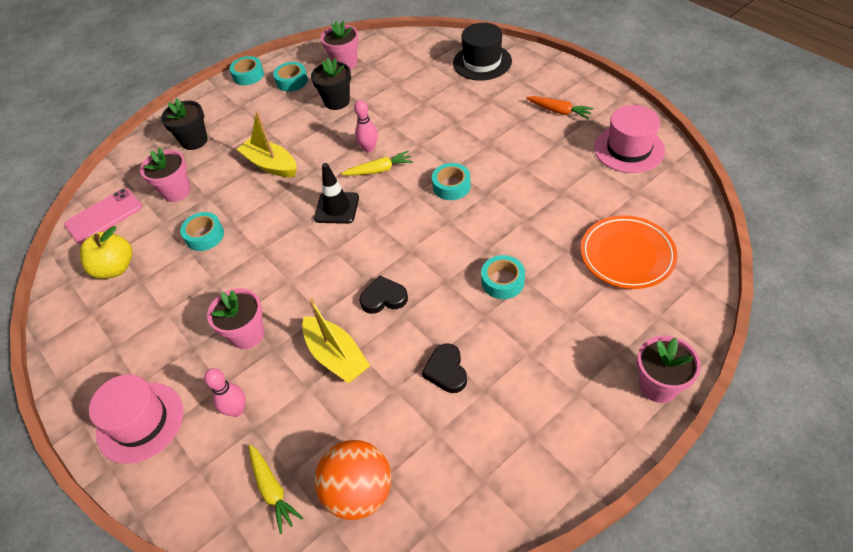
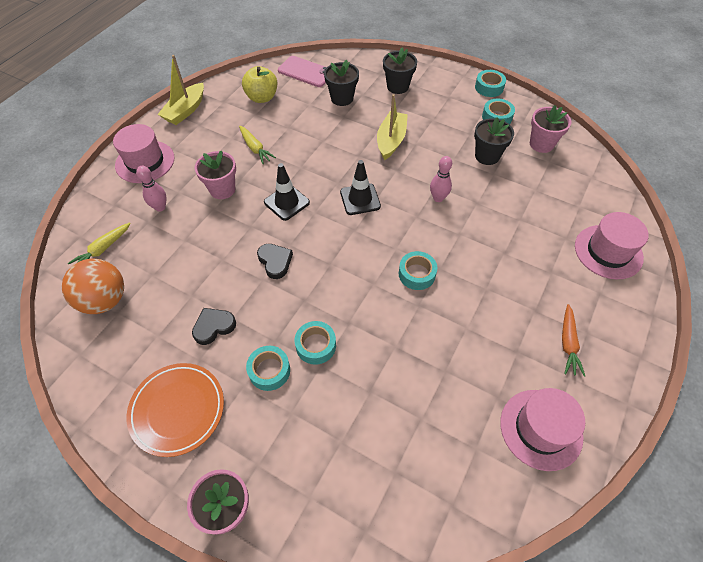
camera: 65 degrees right, 5 degrees up
pink flower pot [140,148,191,202] -> black flower pot [324,60,359,106]
turquoise tape [180,212,224,251] -> turquoise tape moved to [246,346,290,391]
yellow boat [302,298,370,383] -> yellow boat moved to [158,55,204,125]
yellow carrot [342,151,413,176] -> yellow carrot moved to [239,126,276,164]
black hat [453,23,512,81] -> pink hat [575,212,649,280]
orange plate [581,216,677,289] -> orange plate moved to [127,363,224,457]
none -> black traffic cone [264,163,310,221]

